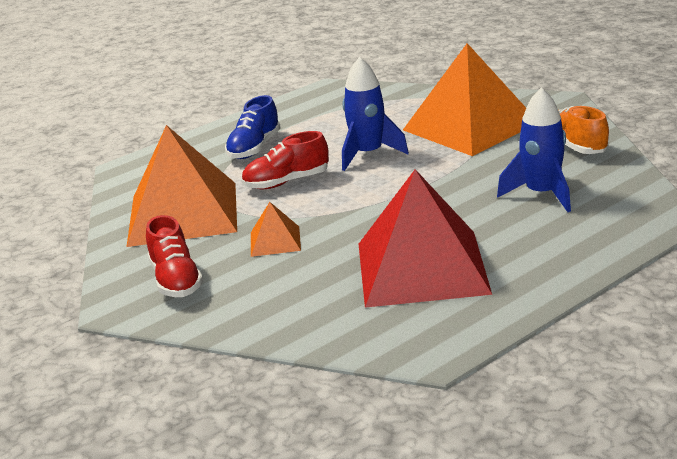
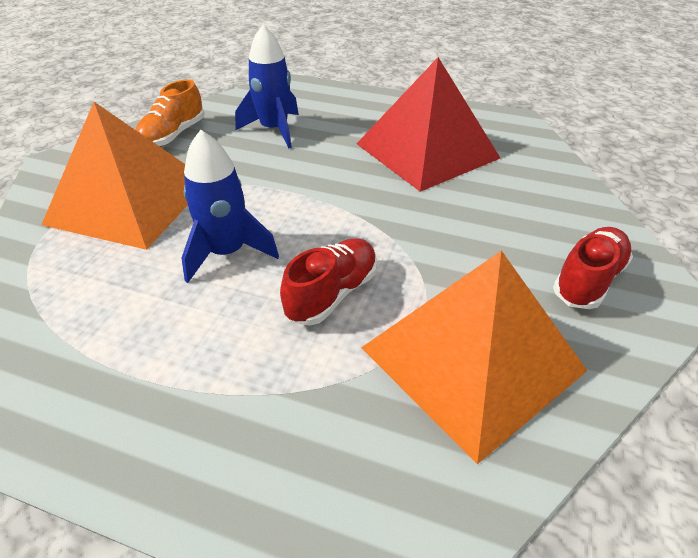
camera: 125 degrees left, 15 degrees up
blue shoe [225,95,281,159] -> none
red shoe [241,131,329,189] -> red shoe turned 90 degrees counterclockwise [280,238,377,325]
orange pyramid [251,202,301,257] -> none

